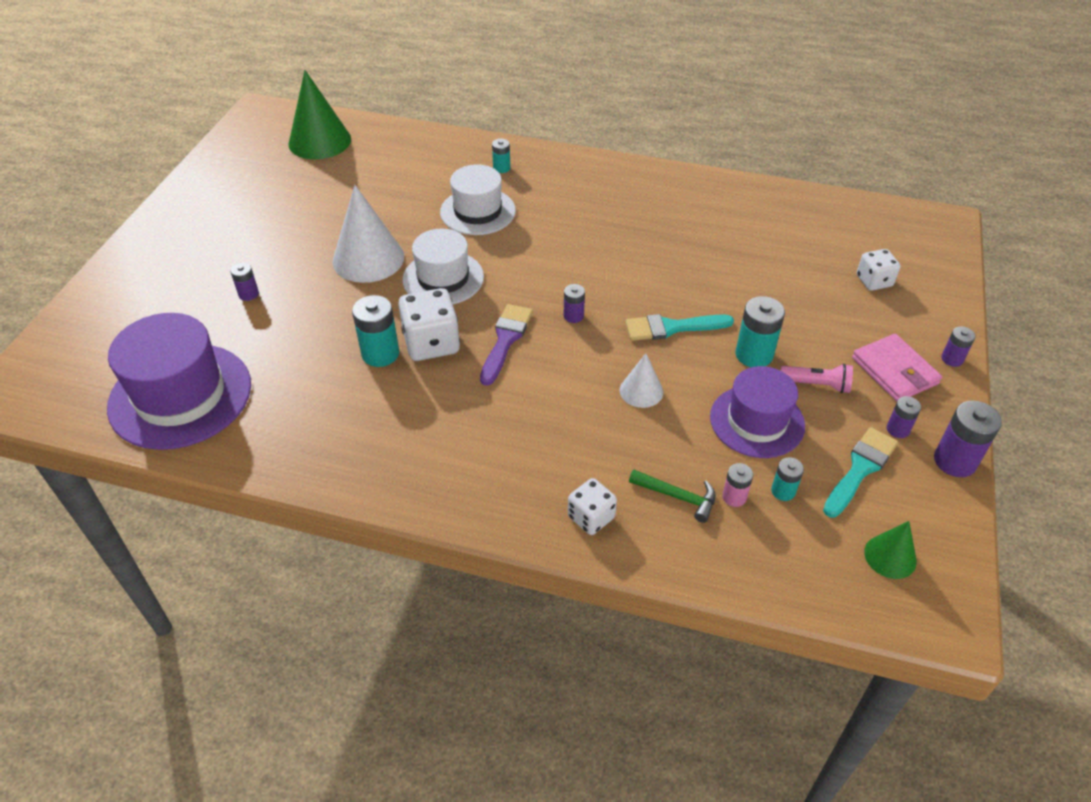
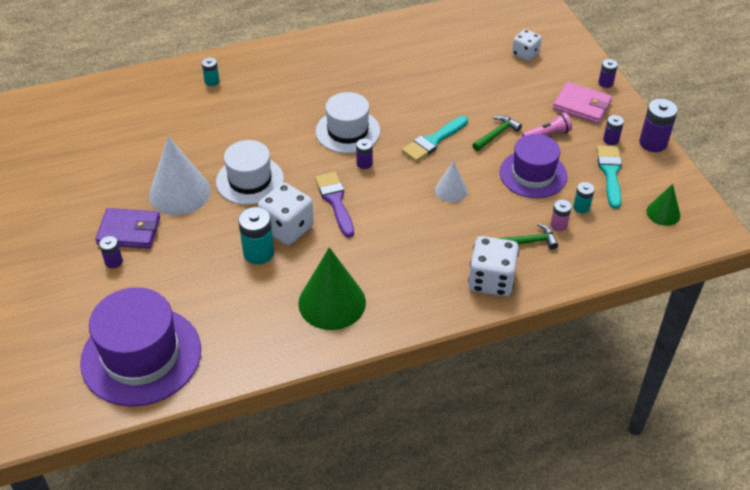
camera: 35 degrees left, 0 degrees up
green cone [288,70,351,159] -> green cone moved to [298,247,366,330]
white hat [440,164,516,235] -> white hat moved to [316,92,380,153]
white dice [568,478,617,535] -> white dice [468,236,519,297], size x1.62
turquoise battery [735,296,785,367] -> green hammer [472,115,522,151]
none -> purple wallet [95,208,160,249]

